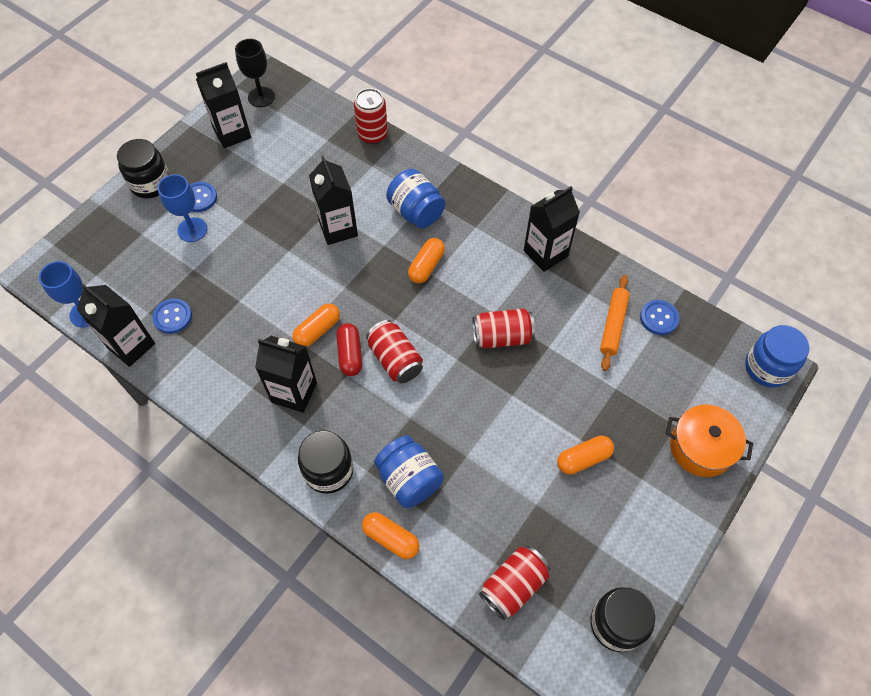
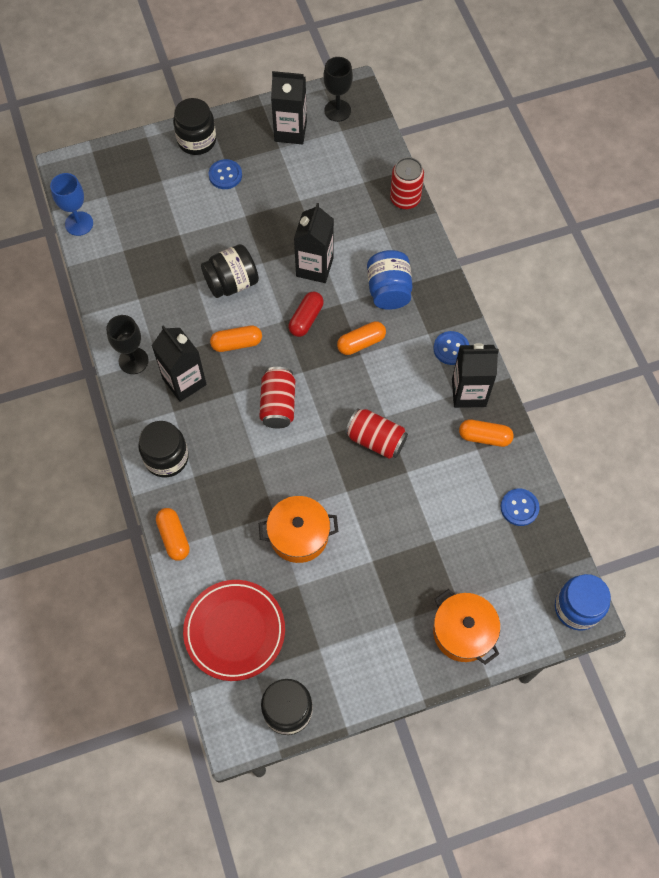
camera: 35 degrees right, 5 degrees up
black carton [77,284,155,367] -> none
blue button [152,299,192,334] -> blue button moved to [434,331,469,365]
blue goblet [158,174,207,242] -> none
red capsule [336,323,362,376] -> red capsule moved to [289,292,324,337]
blue jar [374,435,444,508] -> none
red can [479,546,551,620] -> red plate [183,580,285,681]
orange capsule [557,436,614,475] -> orange capsule moved to [459,420,514,447]
orange rolling pin [600,275,630,371] -> none
none -> black goblet [106,315,149,374]
none -> black jar [201,244,259,298]
none -> orange pot [259,496,338,563]

